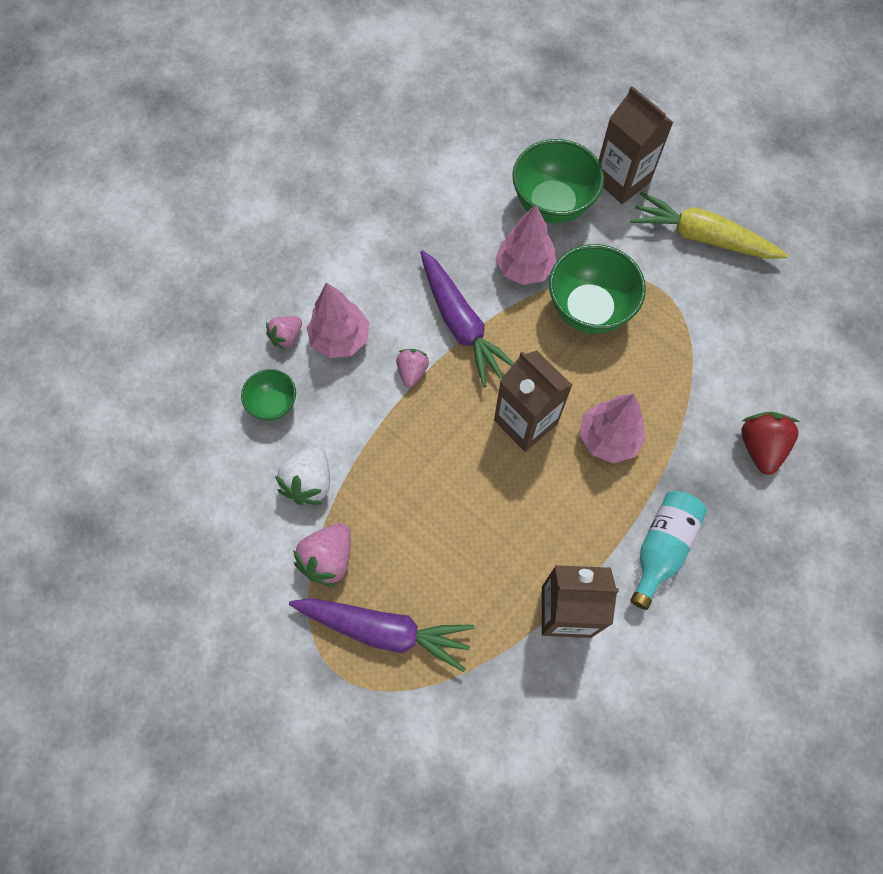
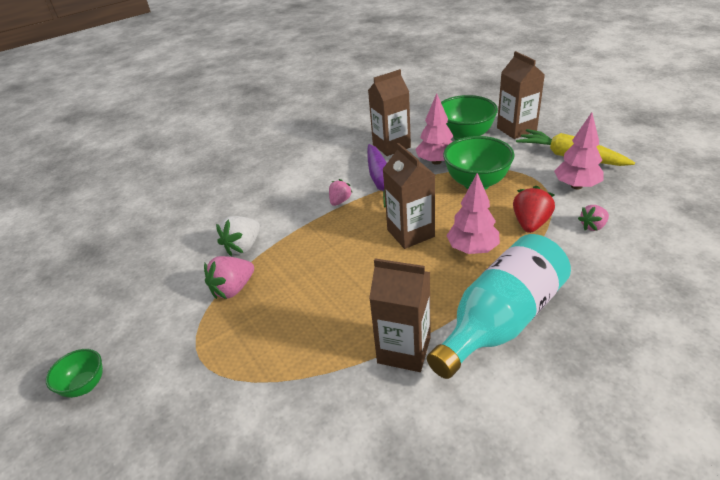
camera: 20 degrees right, 30 degrees down
green bowl [241,369,296,421] -> green bowl moved to [46,349,103,398]
pink strawberry [266,316,302,350] -> pink strawberry moved to [578,205,609,231]
purple carrot [289,598,475,672] -> none
pink tree [307,282,370,358] -> pink tree moved to [554,112,604,189]
turquoise bottle [630,491,707,610] -> turquoise bottle [427,234,571,379], size x1.69
red strawberry [741,412,799,475] -> red strawberry moved to [513,186,555,233]
none -> brown carton [368,69,411,156]

